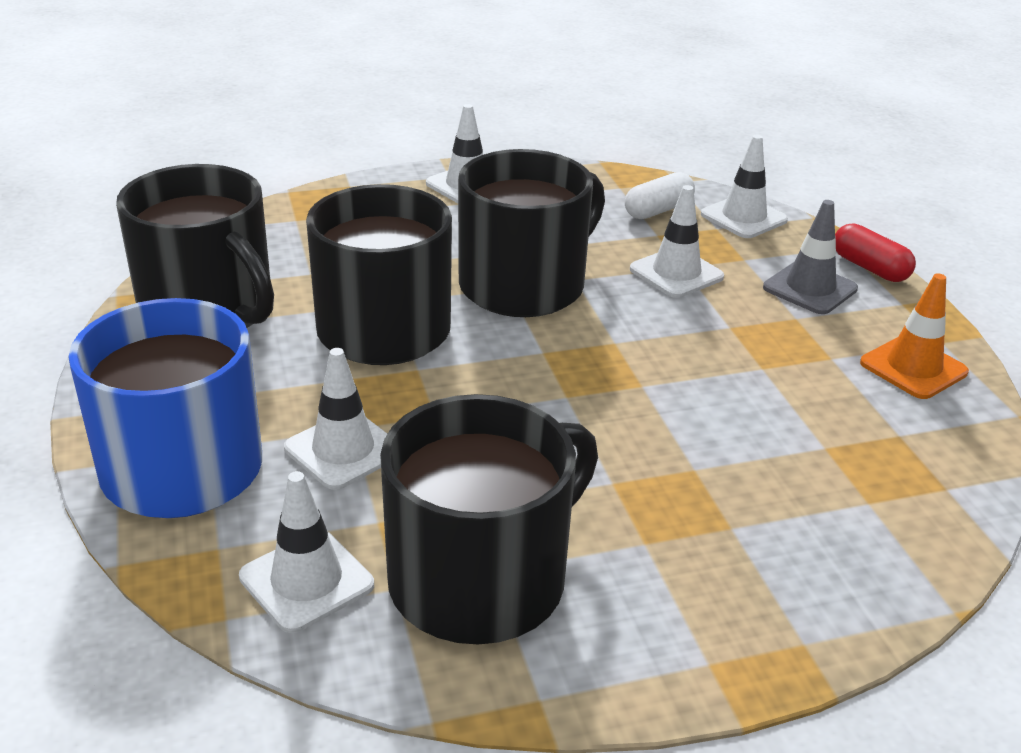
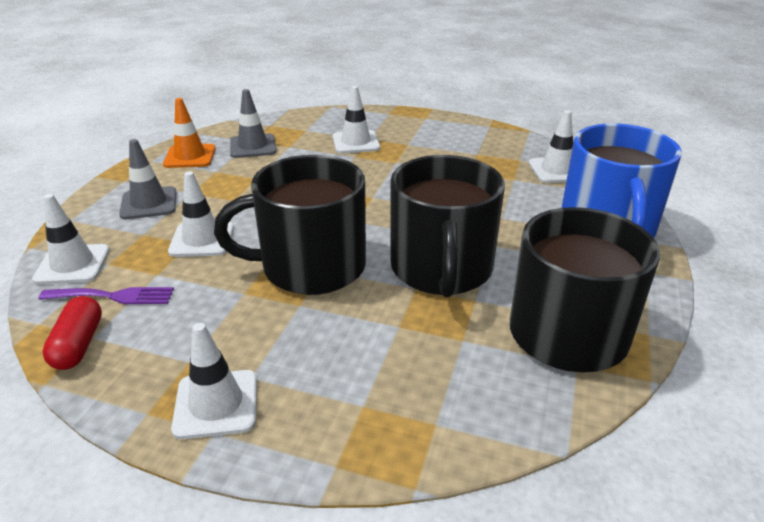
camera: 145 degrees left, 0 degrees up
white traffic cone [284,348,387,490] -> white traffic cone moved to [333,86,380,153]
black mug [380,394,598,645] -> none
white capsule [625,172,695,219] -> purple fork [38,287,174,304]
red capsule [835,223,916,282] -> red capsule moved to [42,296,102,370]
none -> grey traffic cone [230,89,276,158]

